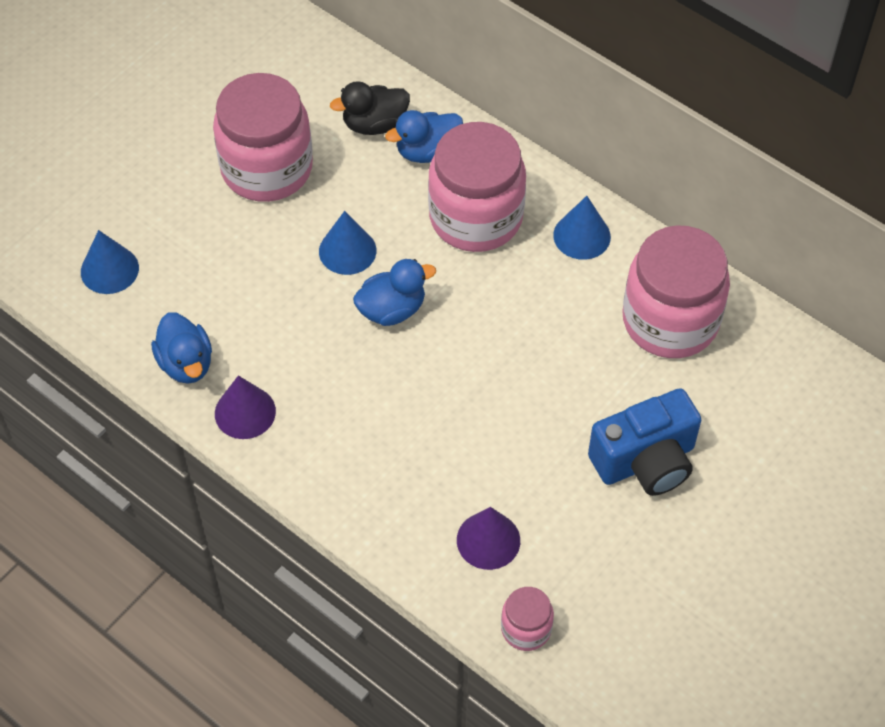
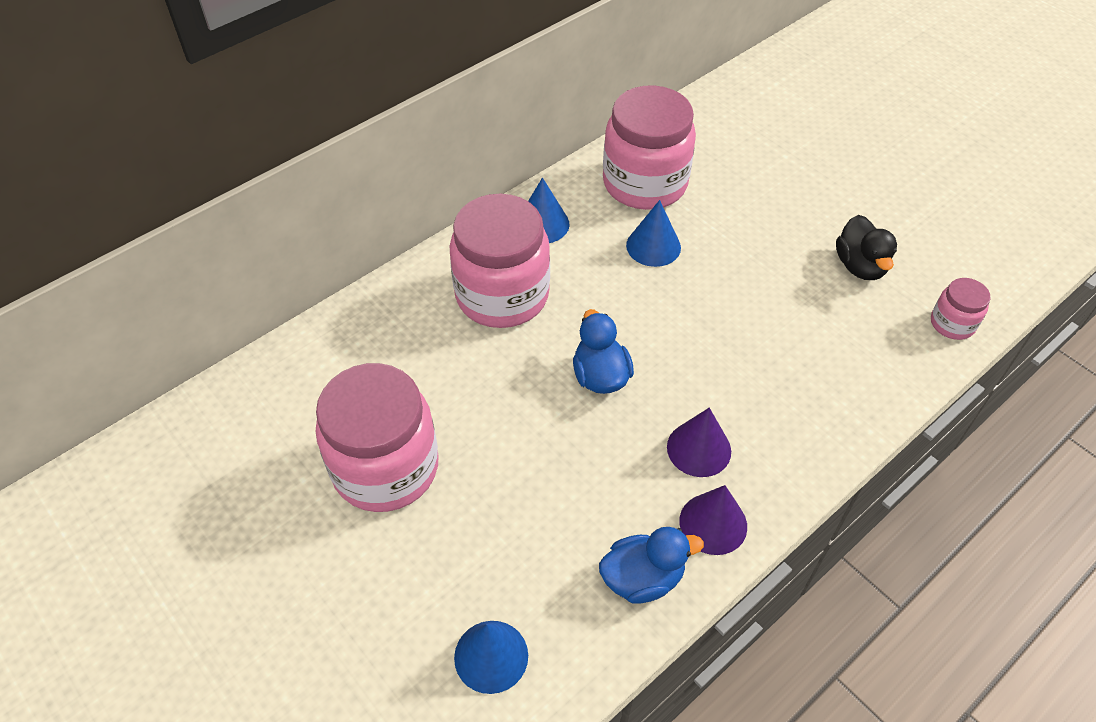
camera: 80 degrees left, 5 degrees down
blue cone [319,211,376,275] -> blue cone moved to [626,200,681,267]
black duck [330,81,410,135] -> black duck moved to [836,215,897,280]
blue duck [385,110,463,163] -> none
purple cone [457,507,520,570] -> purple cone moved to [667,408,731,477]
blue camera [588,388,701,496] -> none

